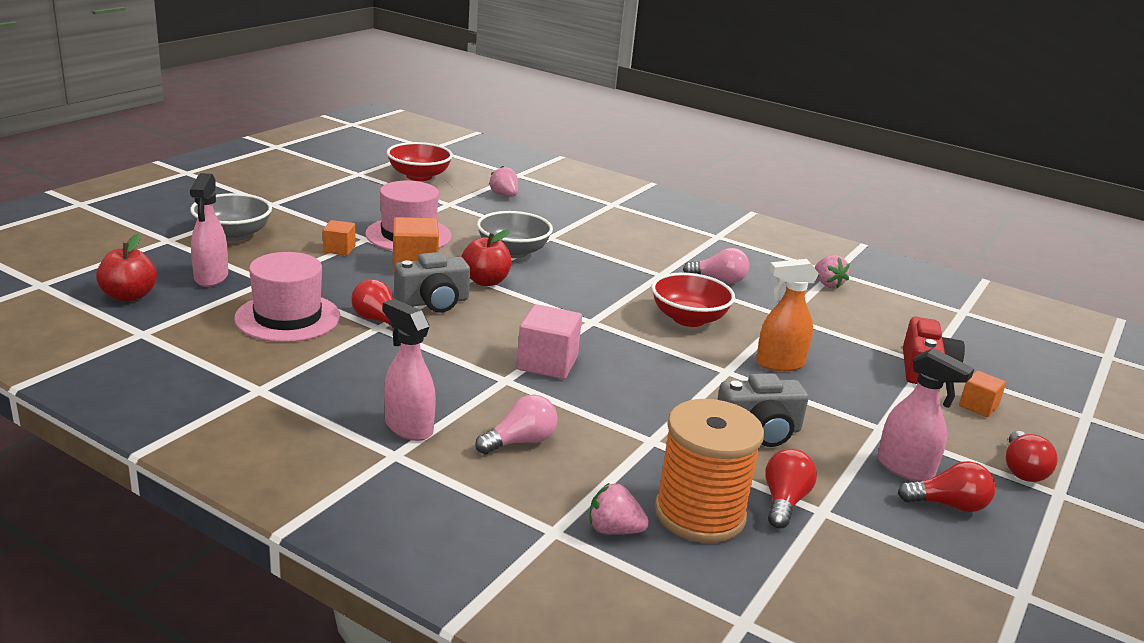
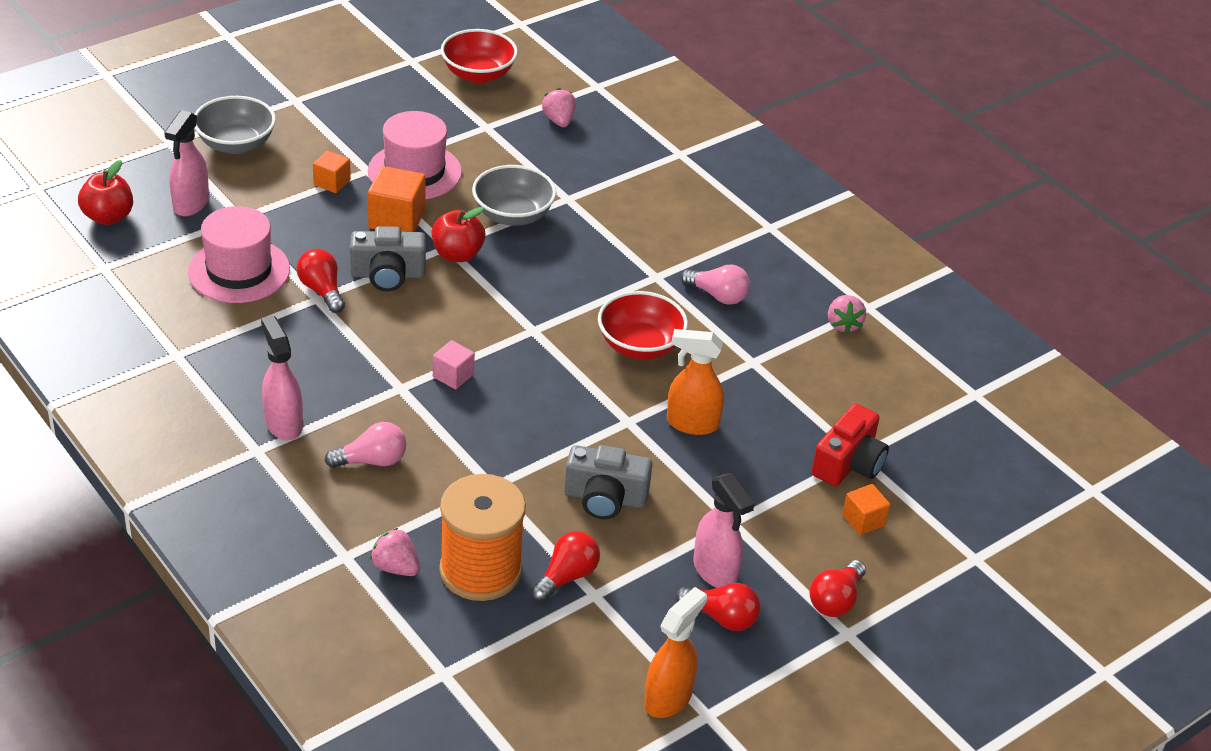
camera: 20 degrees right, 15 degrees up
pink cube [517,304,582,379] -> pink cube [433,340,475,389], size x0.60
none -> orange spray bottle [644,587,707,718]

